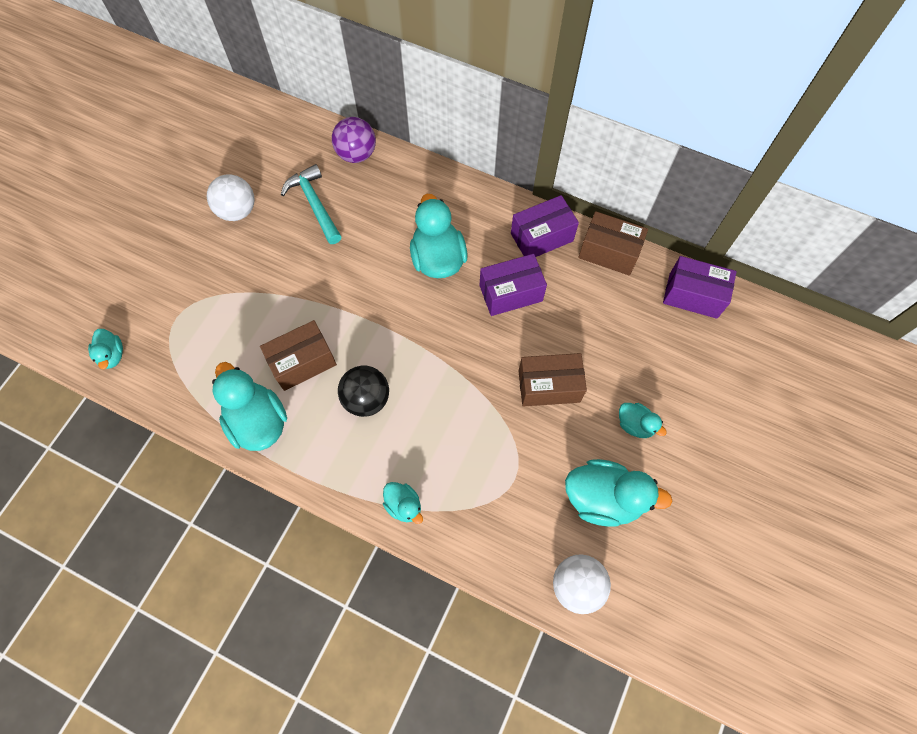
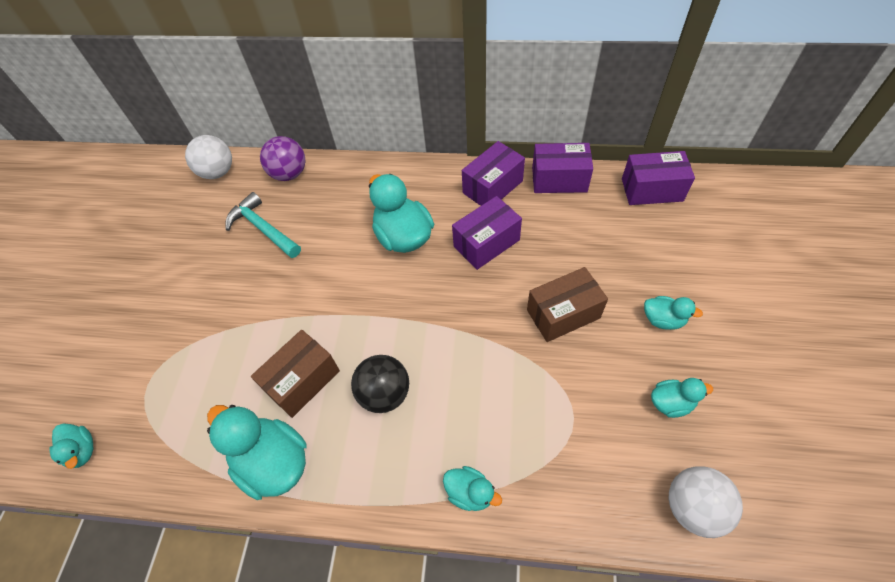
camera: 15 degrees left, 10 degrees down
white ball [207,174,254,221] -> white ball moved to [185,135,232,179]
turquoise duck [565,459,672,527] -> turquoise duck [651,378,713,418], size x0.53
brown box [578,211,648,275] -> purple box [532,143,593,193]

